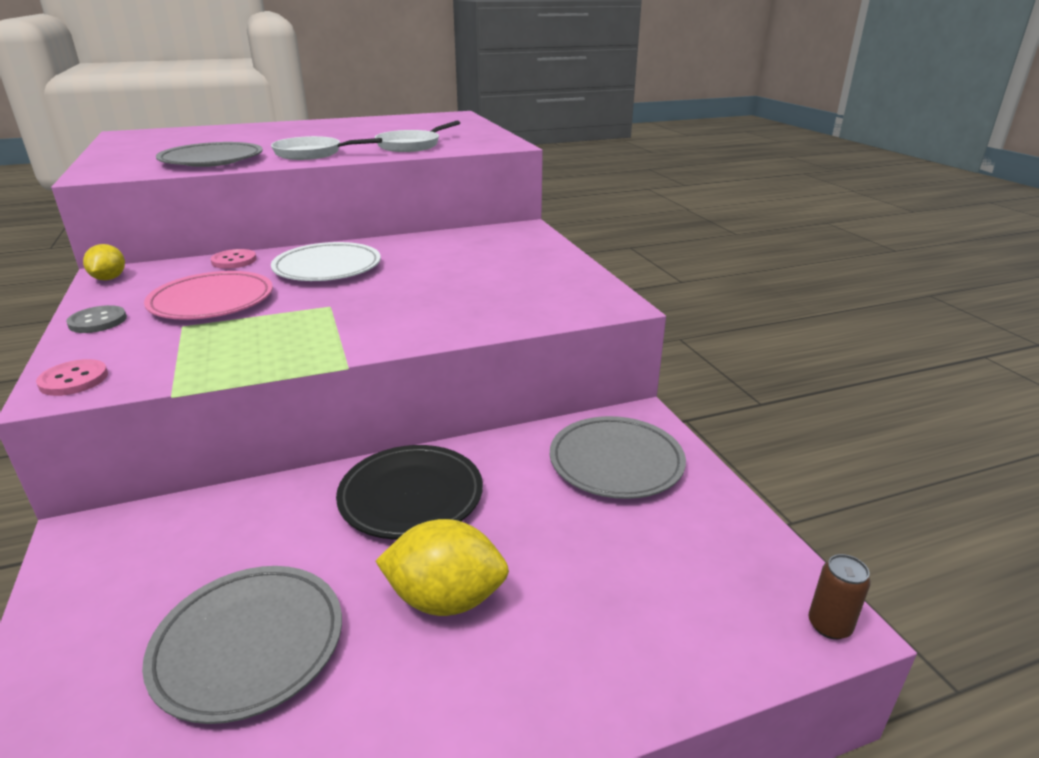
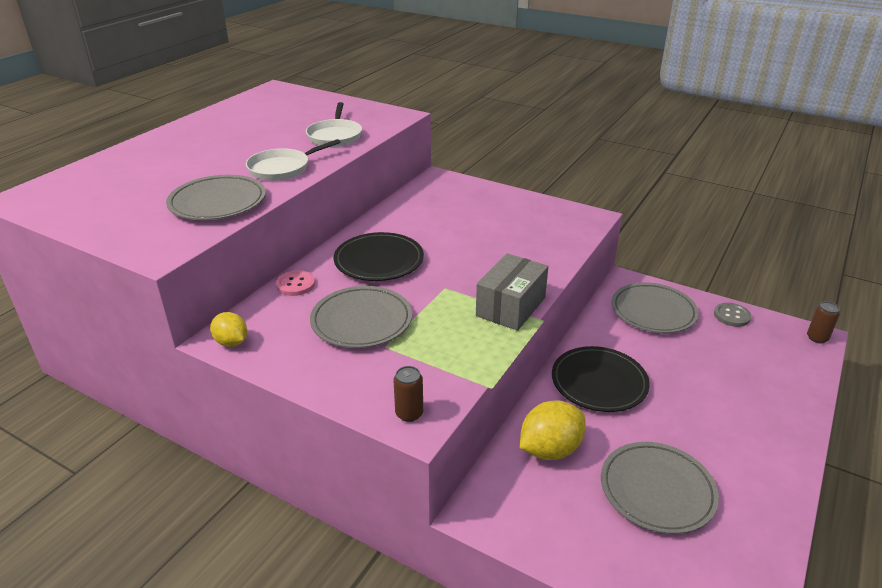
camera: 40 degrees left, 5 degrees up
pink button [36,359,108,396] -> brown can [394,366,423,422]
grey button [66,305,127,333] -> grey button moved to [714,303,751,327]
pink plate [144,271,273,320] -> grey plate [310,286,412,348]
white plate [271,242,381,281] -> black plate [334,232,424,281]
yellow lemon [375,519,509,616] -> yellow lemon moved to [520,400,585,460]
none -> grey box [476,253,548,331]

